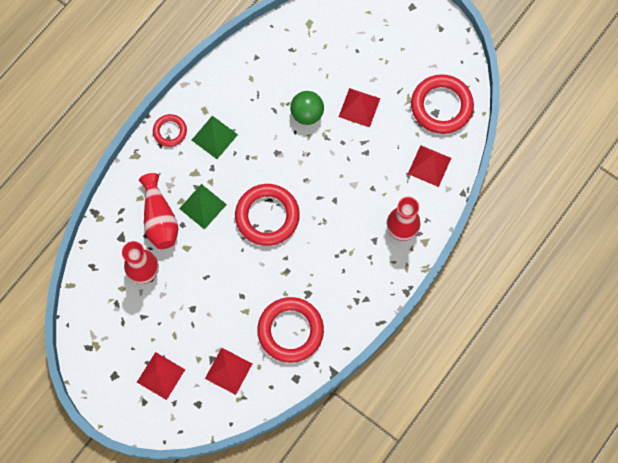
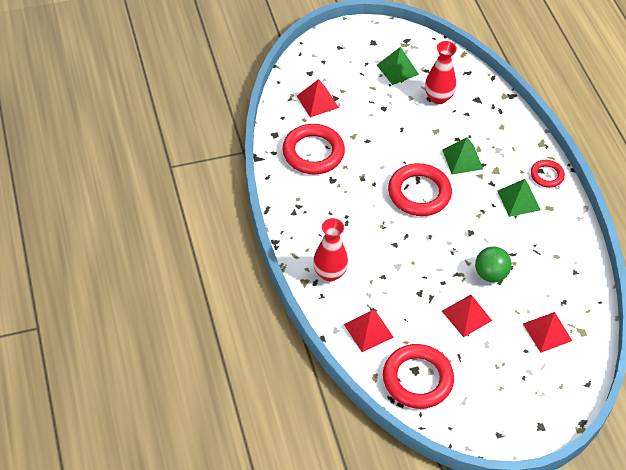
camera: 125 degrees right, 20 degrees down
red pyramid [137,352,185,400] -> red pyramid moved to [523,312,572,353]
red vase [139,173,178,249] -> none
none -> green pyramid [377,47,419,85]

